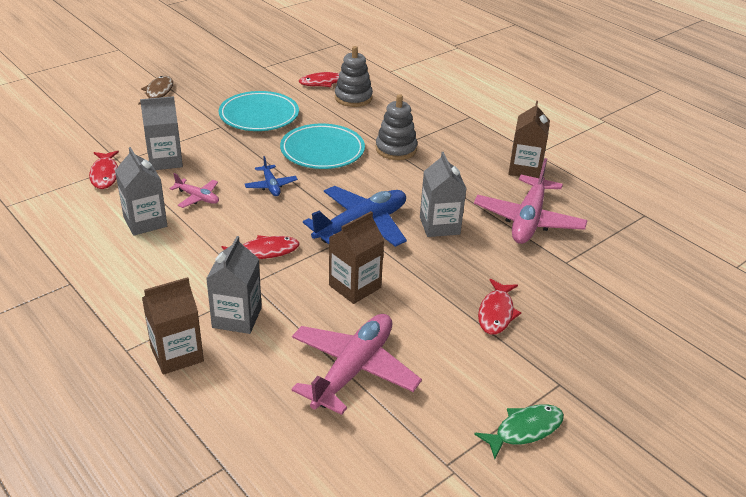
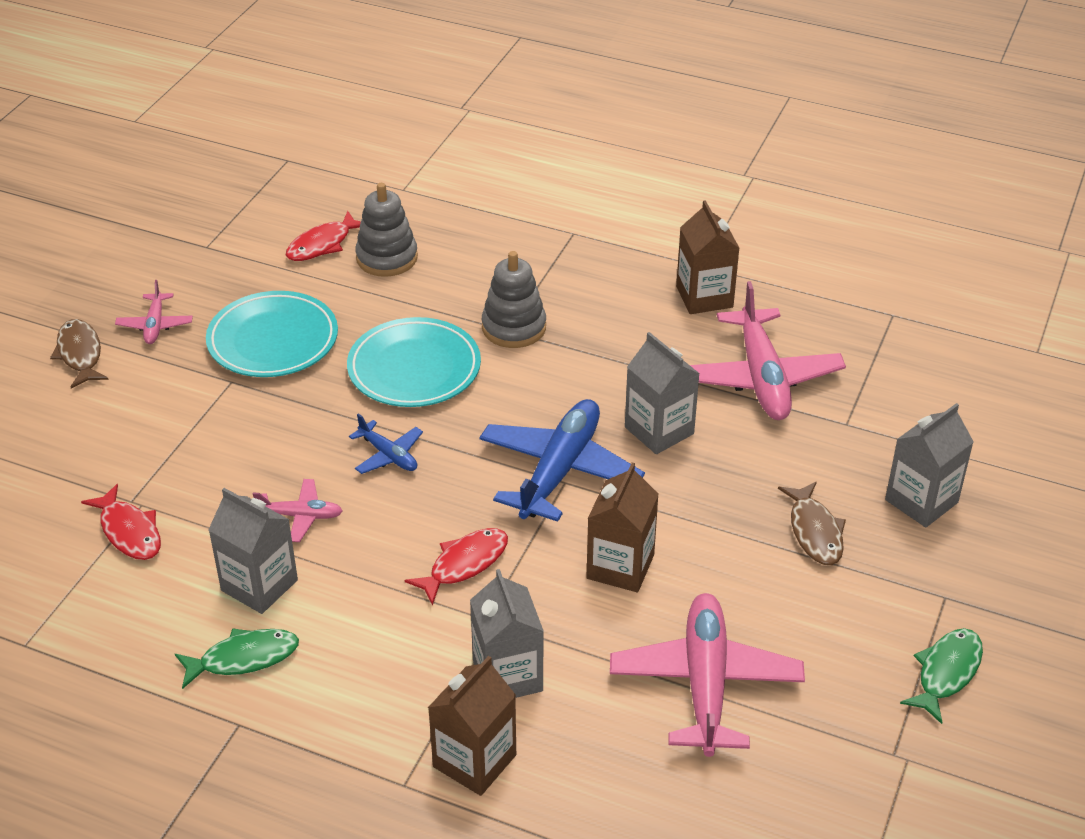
camera: 25 degrees left, 5 degrees up
grey carton [140,96,183,170] -> grey carton moved to [885,403,974,527]
red fish [478,279,521,335] -> brown fish [778,482,846,565]
none -> pink plane [115,280,193,344]
none -> green fish [175,628,299,689]

